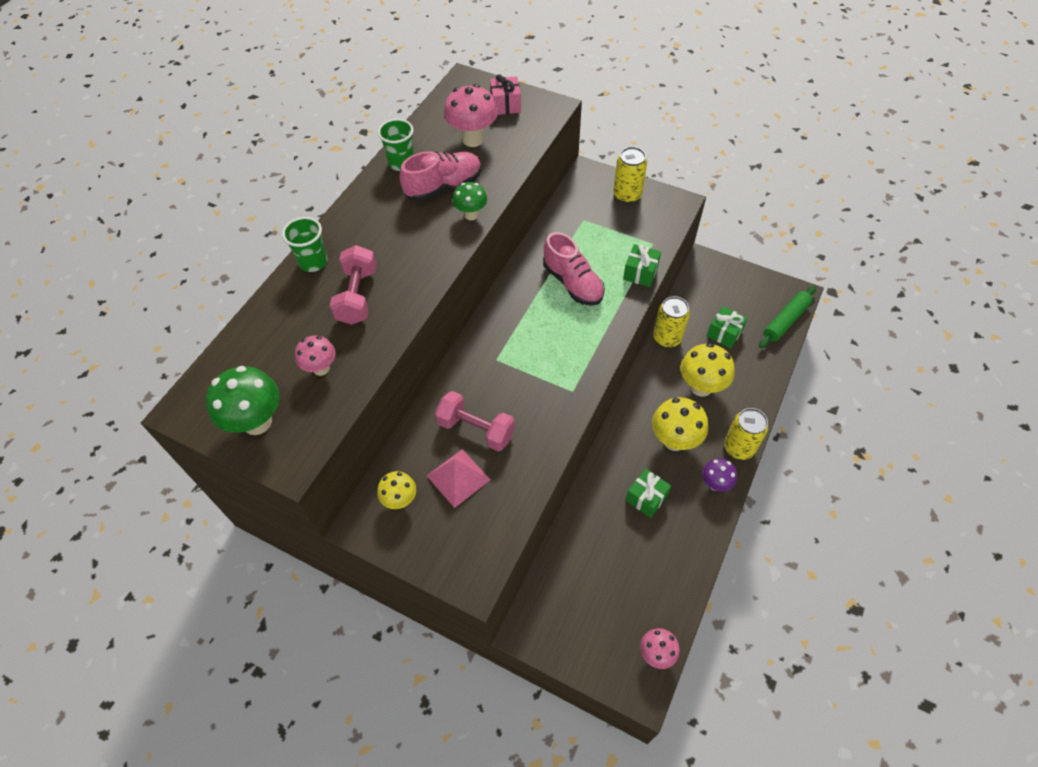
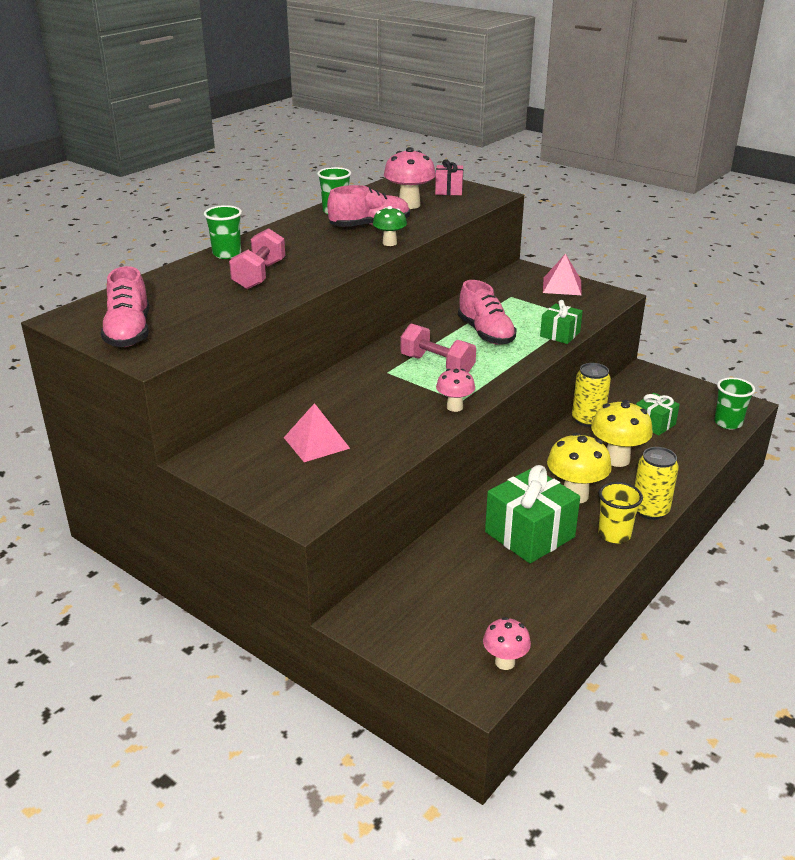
camera: 10 degrees right, 25 degrees down
green mushroom [206,366,280,435] -> pink shoe [101,266,149,347]
pink mushroom [295,336,336,376] -> pink mushroom moved to [436,369,475,412]
yellow mushroom [377,471,416,509] -> none
pink dumbbell [435,391,515,452] -> pink dumbbell moved to [401,323,476,373]
yellow can [613,147,647,203] -> pink pyramid [543,253,582,295]
green gift [626,469,671,518] -> green gift [485,465,580,564], size x1.79
purple mushroom [702,458,737,491] -> yellow cup [598,482,643,544]
green rolling pin [759,286,816,348] -> green cup [714,377,755,429]

